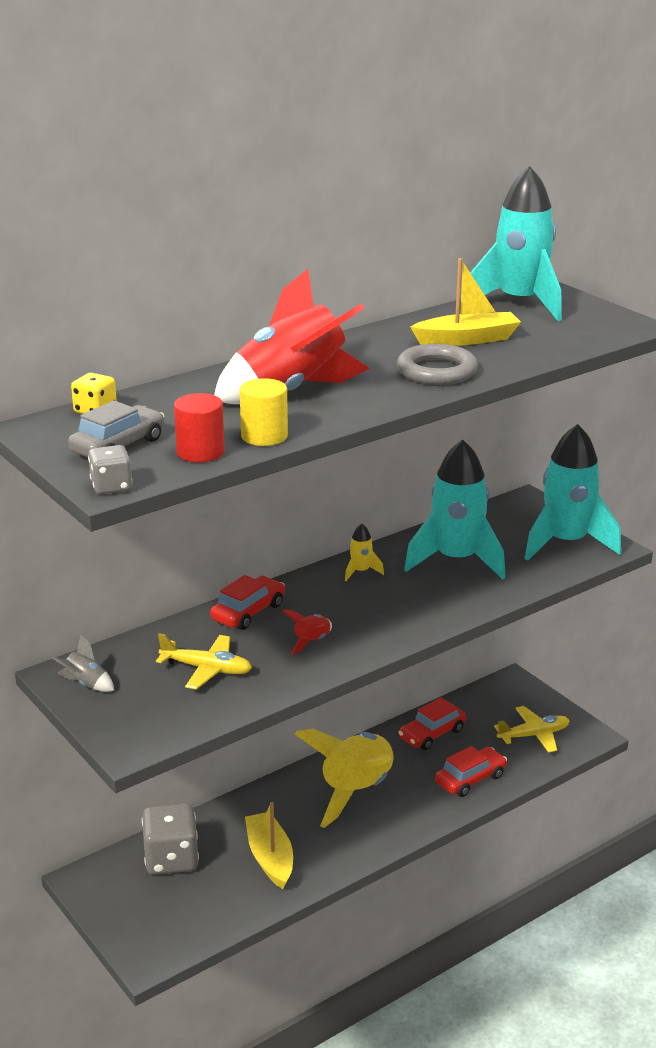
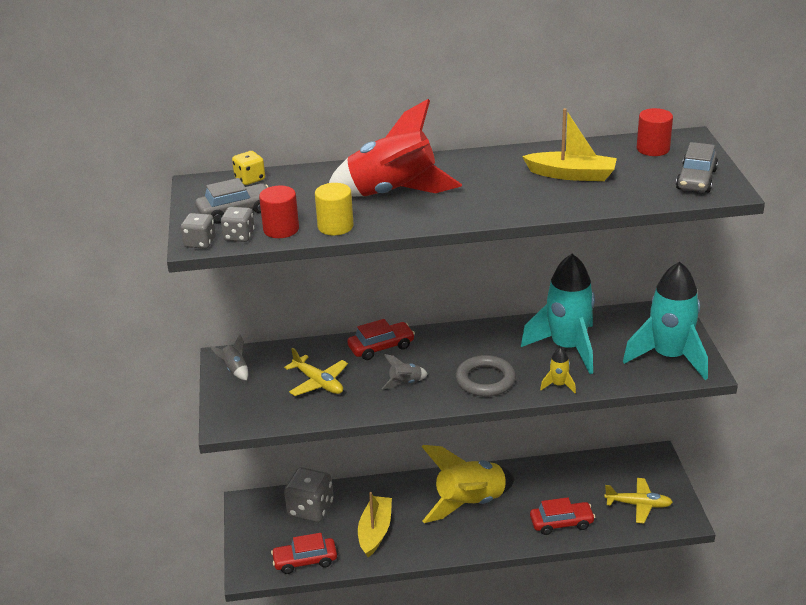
camera: 30 degrees right, 5 degrees up
red rocket [283,610,332,654] -> grey rocket [382,354,428,389]
yellow rocket [345,523,384,581] -> yellow rocket moved to [540,347,576,393]
grey ring [397,344,478,385] -> grey ring moved to [456,355,516,397]
red car [398,697,466,750] -> red car moved to [271,533,337,574]
turquoise rocket [470,166,562,321] -> red cylinder [637,108,673,156]
none -> grey dice [221,207,255,242]
none -> grey car [676,142,718,193]

